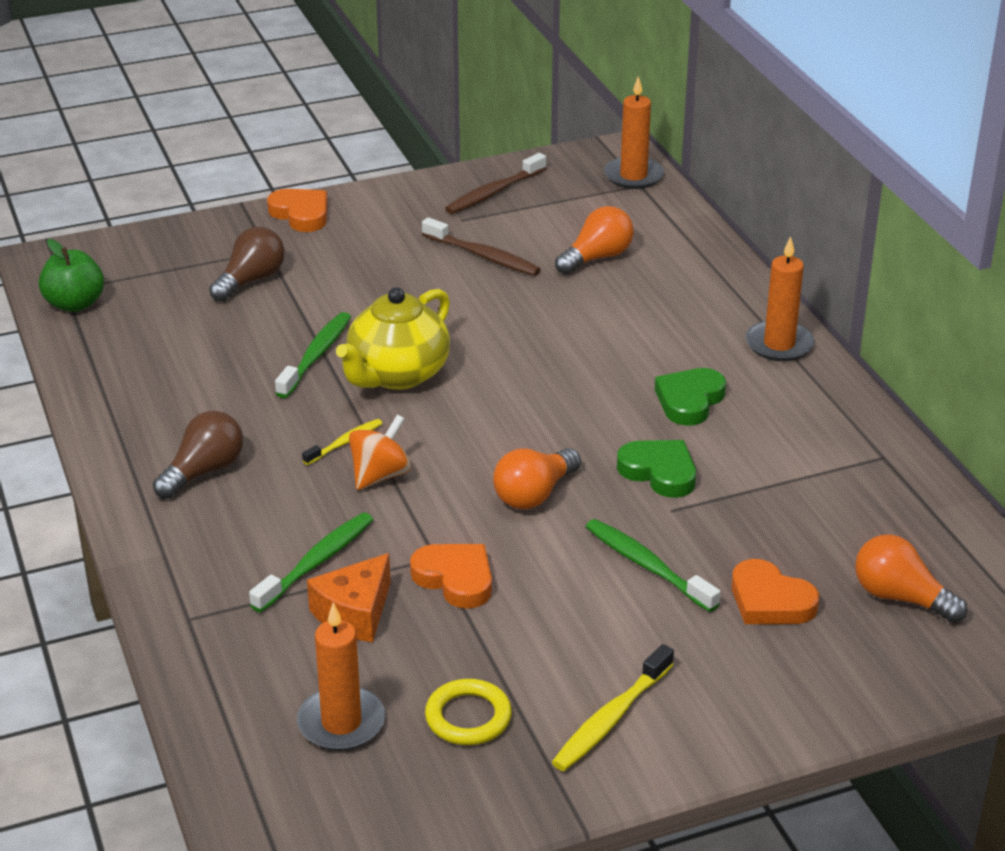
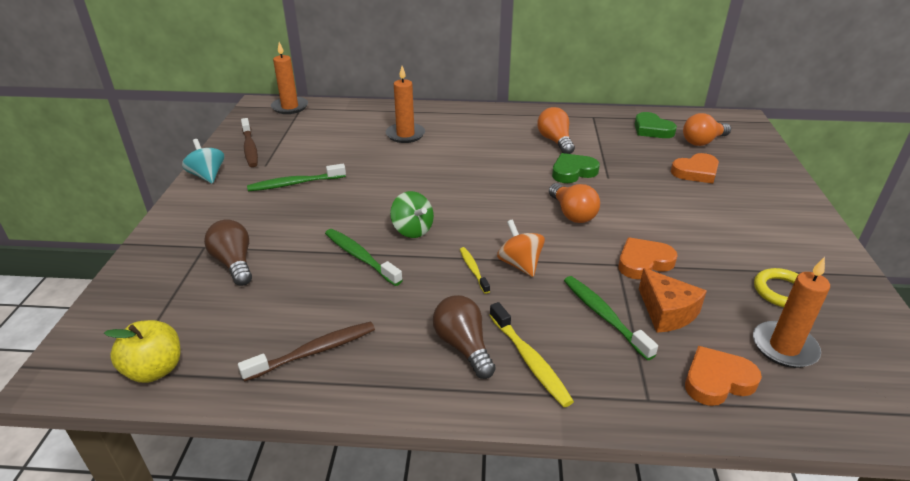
camera: 65 degrees left, 0 degrees up
green apple [39,239,104,312] -> yellow apple [104,320,180,383]
orange heart [267,189,327,232] -> orange heart moved to [685,346,762,406]
yellow teapot [336,287,450,390] -> green spinning top [390,191,434,238]
brown toothbrush [422,217,541,276] -> brown toothbrush moved to [238,321,375,382]
yellow toothbrush [552,644,674,771] -> yellow toothbrush moved to [489,302,574,407]
orange light bulb [555,206,634,275] -> orange light bulb moved to [537,107,575,154]
green toothbrush [586,519,720,612] -> green toothbrush moved to [247,164,346,191]
green heart [655,368,726,426] -> green heart moved to [635,112,677,138]
orange candle [745,236,815,361] -> orange candle moved to [386,66,425,143]
none -> turquoise spinning top [182,139,224,184]

